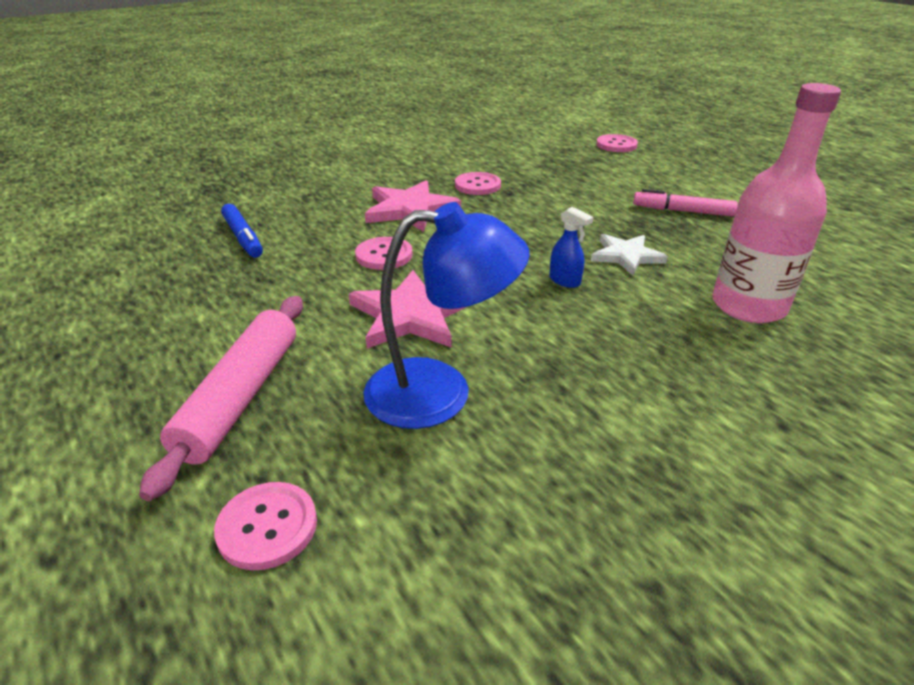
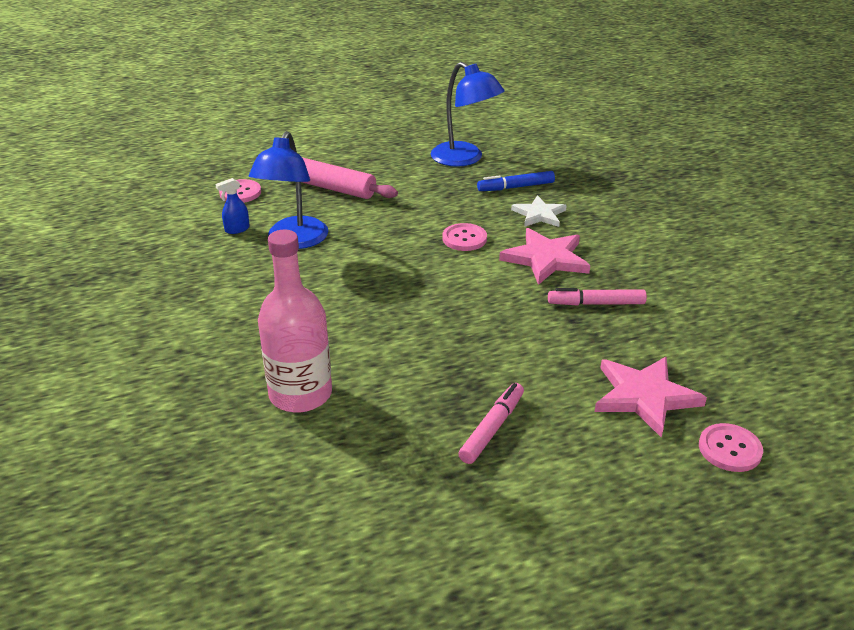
camera: 105 degrees right, 0 degrees up
pink star [349,270,466,348] -> pink star moved to [595,357,707,438]
pink button [455,172,501,195] -> pink marker [548,288,647,306]
blue spray bottle [549,207,593,288] -> blue spray bottle moved to [215,178,250,234]
white star [591,234,668,276] -> white star moved to [511,195,567,227]
none -> blue lamp [431,62,505,167]

